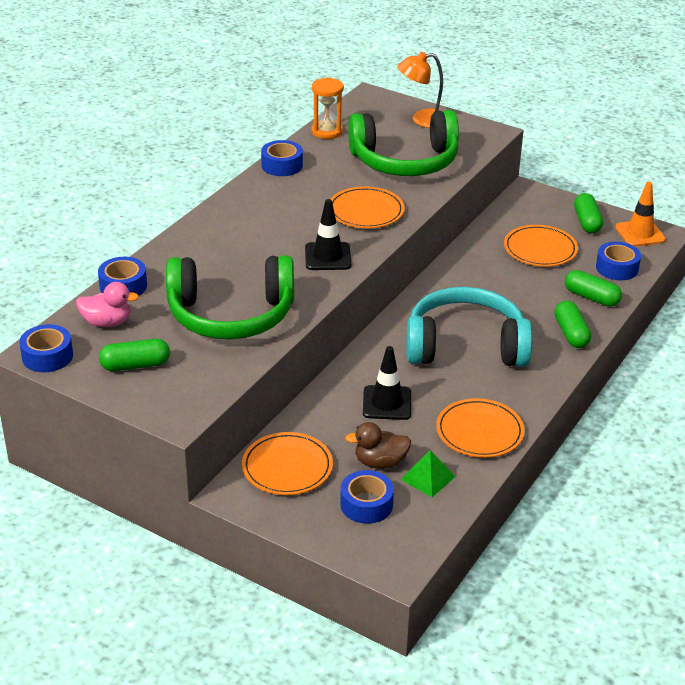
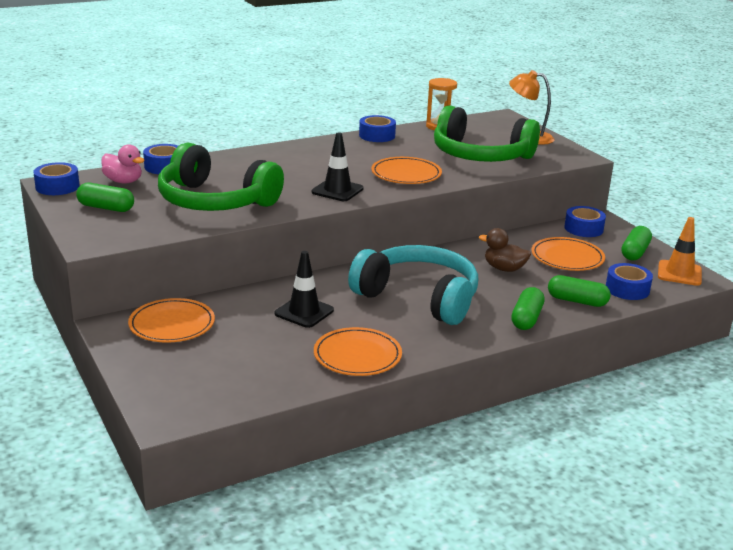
camera: 30 degrees right, 10 degrees down
blue tape [340,470,394,524] -> blue tape moved to [564,206,606,237]
brown duck [345,422,411,469] -> brown duck moved to [479,228,531,272]
green pyramid [400,450,456,497] -> none
green capsule [565,270,622,307] -> green capsule turned 45 degrees counterclockwise [548,275,611,307]

